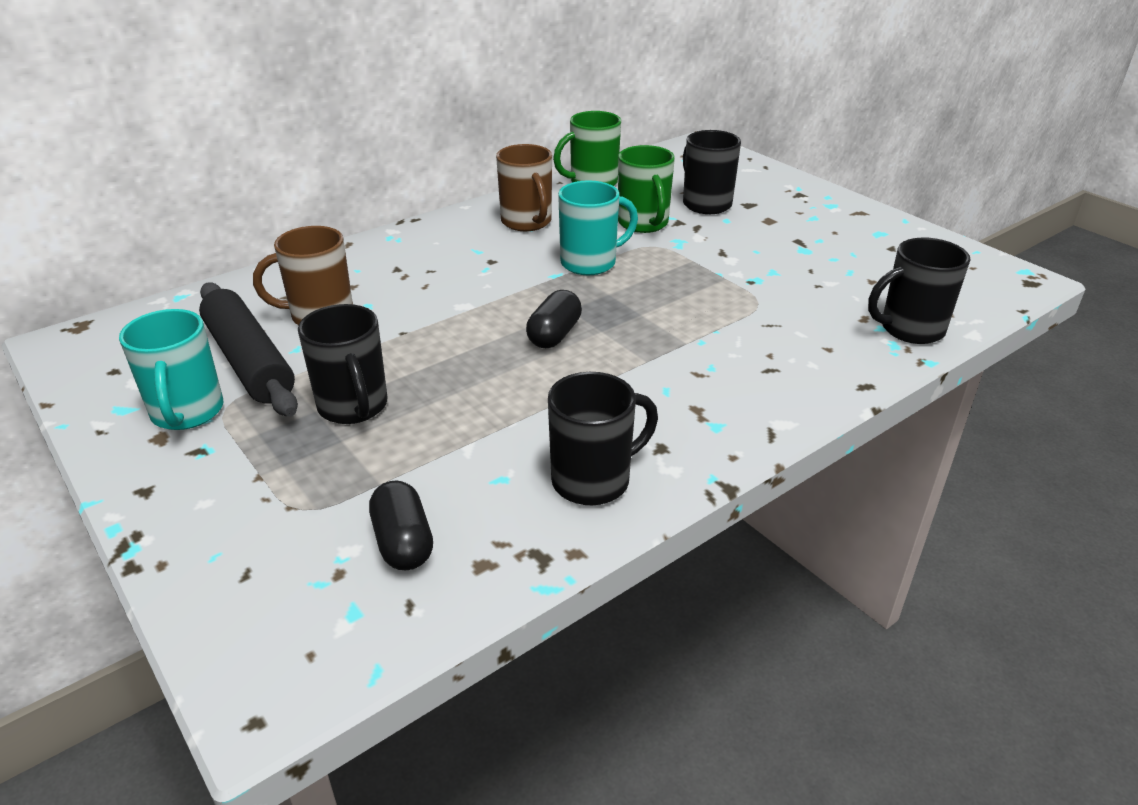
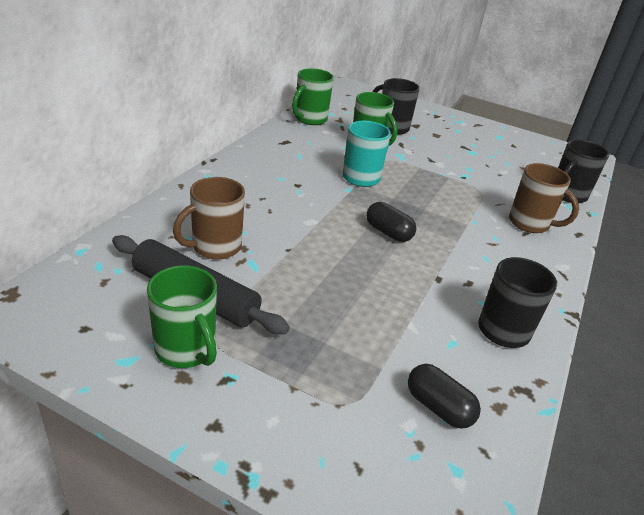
camera: 30 degrees left, 0 degrees up
turquoise mug [119,309,223,430] -> green mug [147,265,217,368]
black mug [298,304,387,424] -> none
brown mug [496,144,552,231] -> brown mug moved to [509,163,579,233]
black capsule [526,290,582,348] -> black capsule turned 45 degrees counterclockwise [366,202,416,242]

